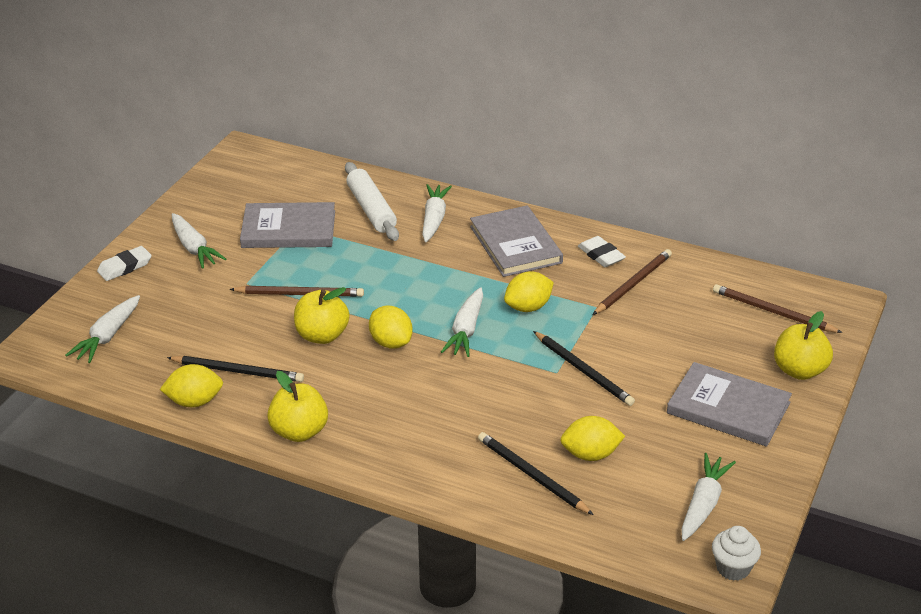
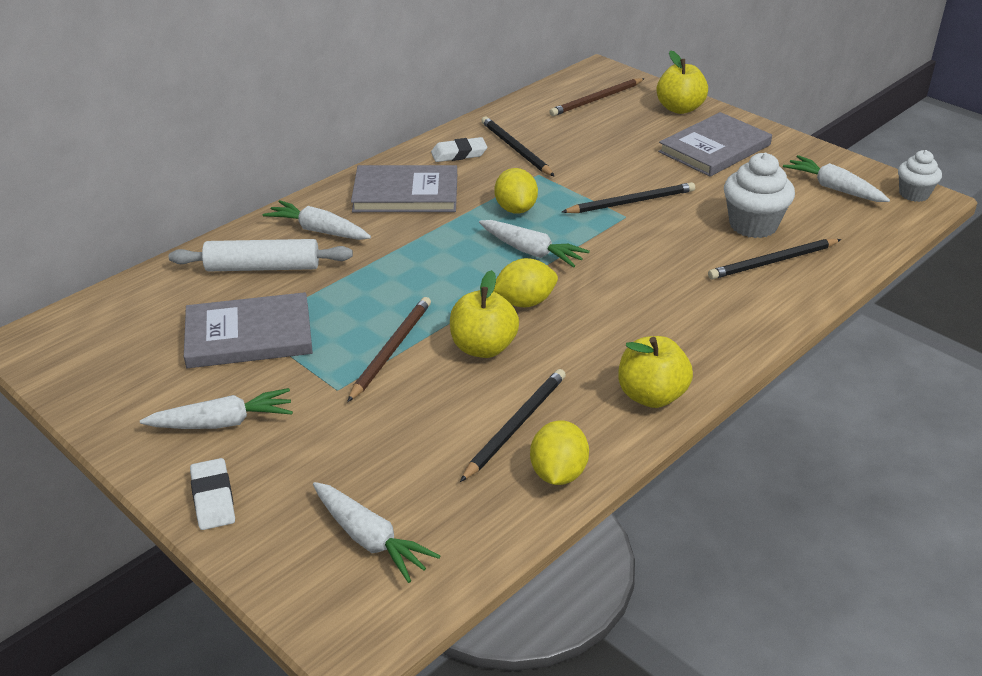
camera: 70 degrees left, 0 degrees up
grey book [240,202,335,248] -> grey book turned 60 degrees clockwise [184,292,313,368]
yellow lemon [560,416,625,461] -> white cupcake [724,153,795,238]
brown pencil [593,249,672,315] -> black pencil [481,117,555,177]

